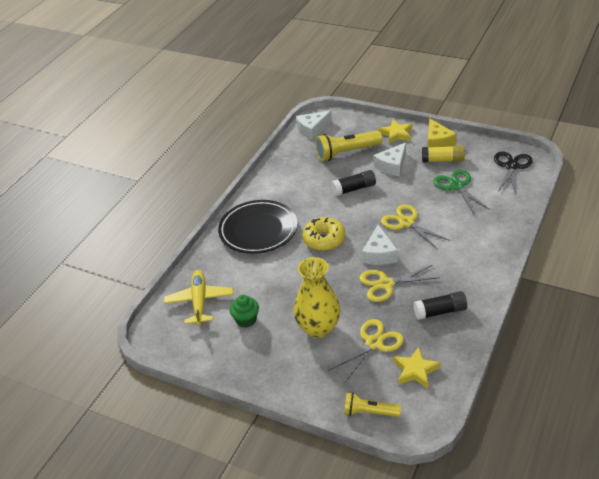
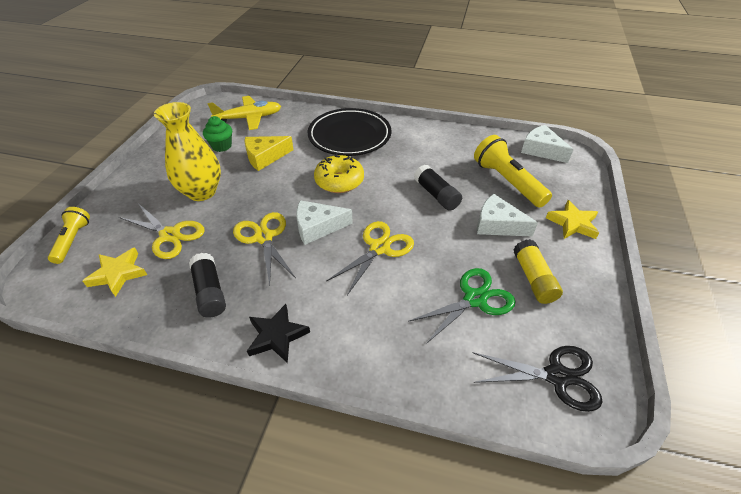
camera: 75 degrees right, 5 degrees up
yellow cheese [427,118,457,147] -> yellow cheese moved to [244,136,294,171]
none -> black star [247,304,310,363]

